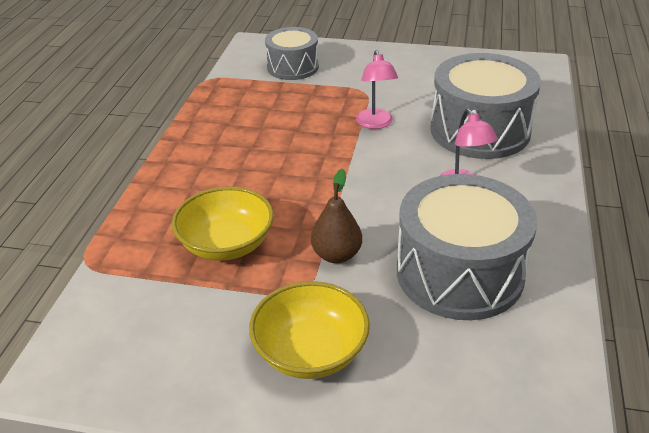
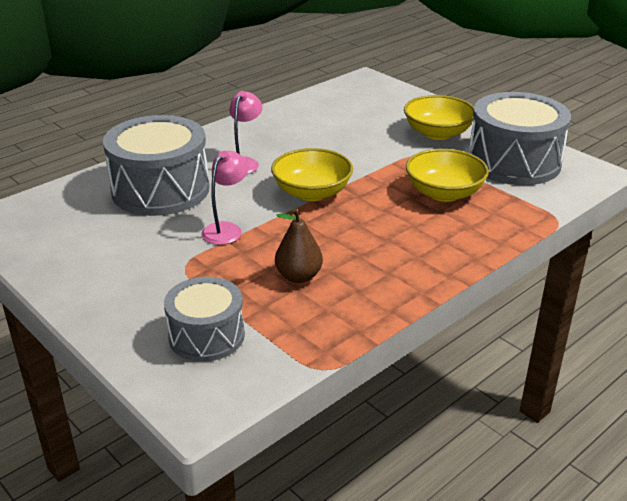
camera: 145 degrees left, 5 degrees down
brown pear [311,169,362,263] -> brown pear moved to [275,208,323,283]
grey drum [397,174,537,320] -> grey drum moved to [468,92,571,185]
none -> yellow bowl [271,148,353,201]

